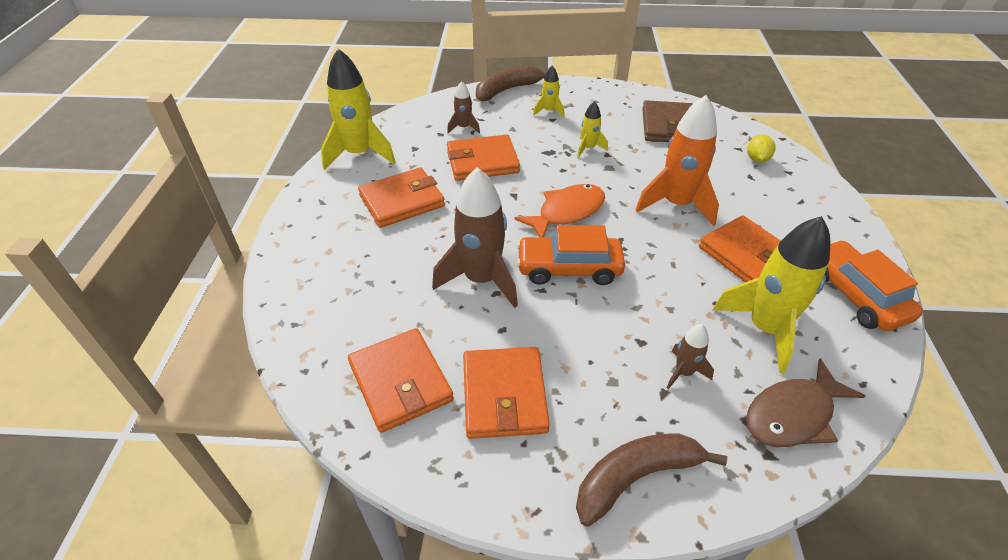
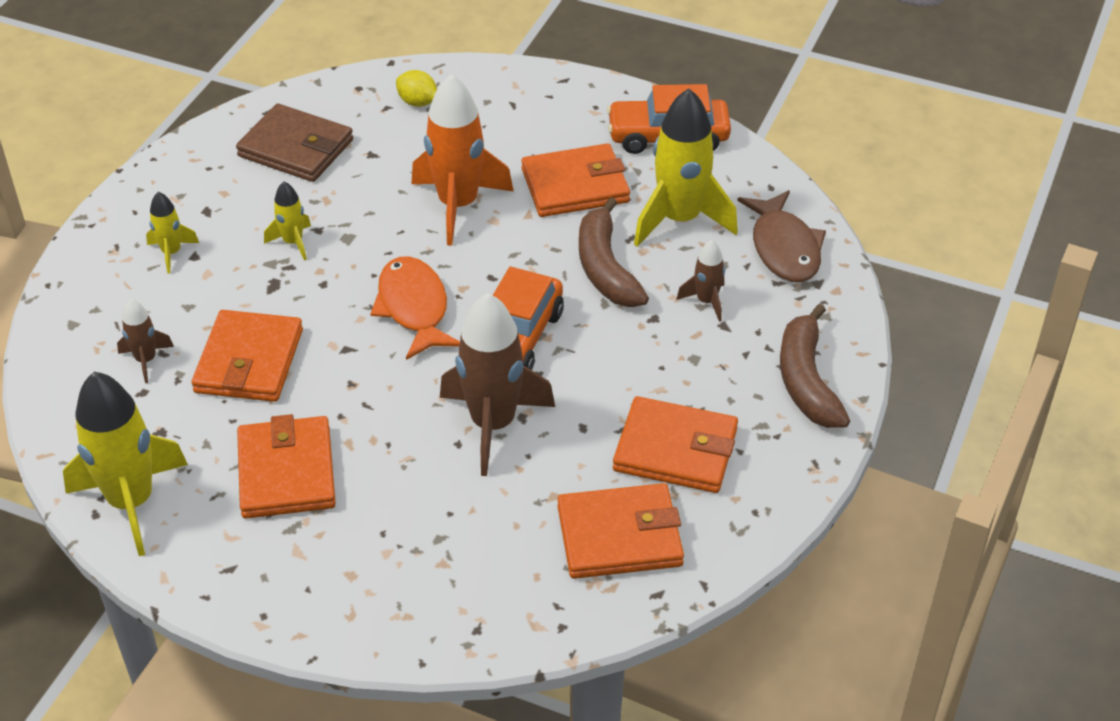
camera: 70 degrees left, 0 degrees up
brown banana [476,65,546,101] -> brown banana moved to [579,197,649,307]

